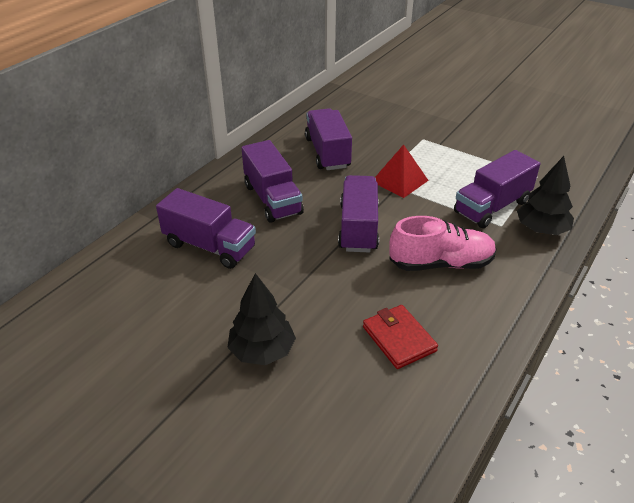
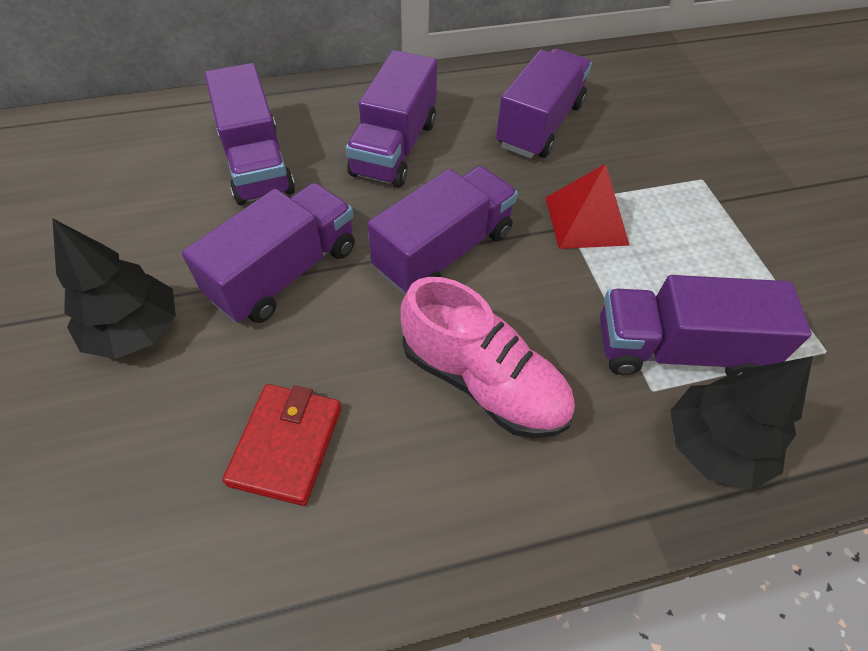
camera: 40 degrees right, 15 degrees up
none -> purple truck [182,183,355,323]

